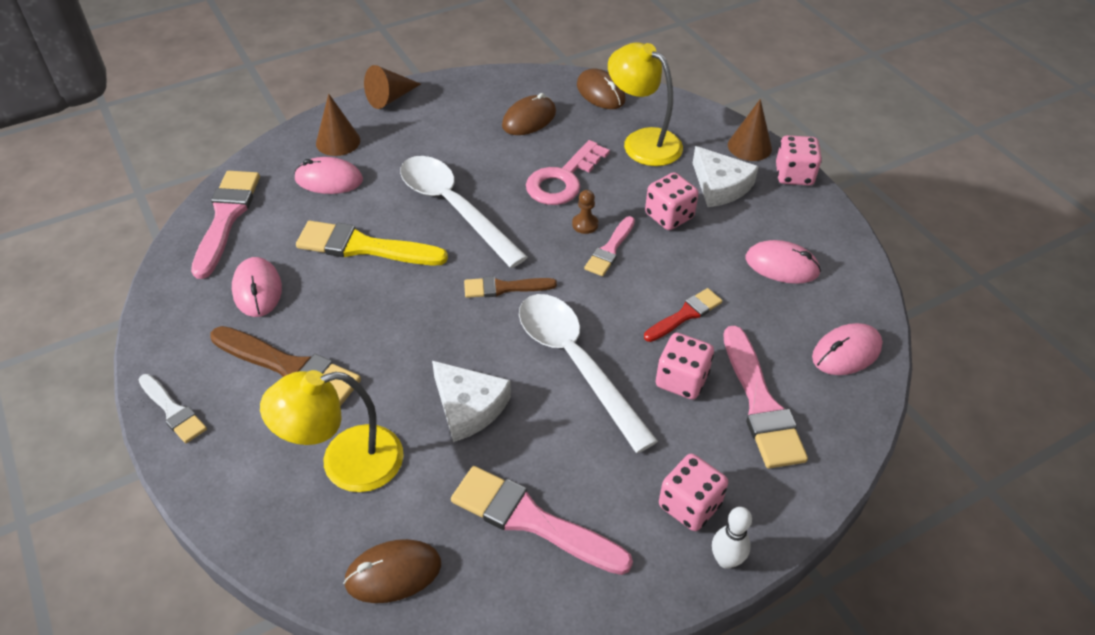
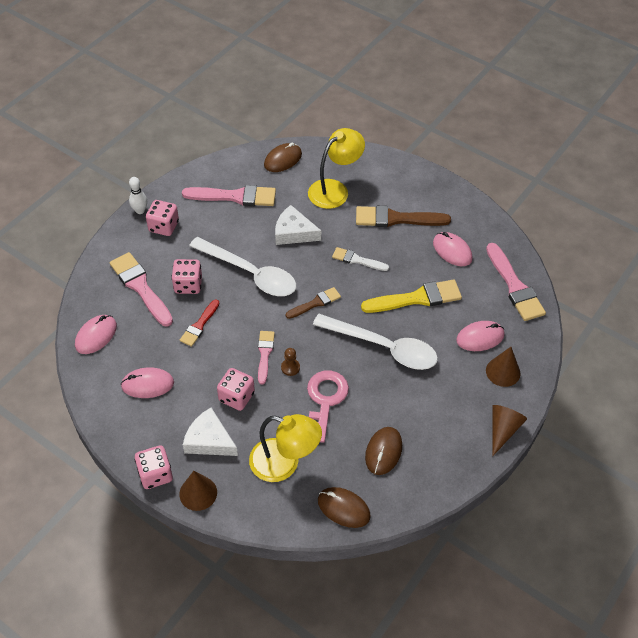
camera: 155 degrees right, 5 degrees up
white brush [139,374,207,443] -> white brush moved to [332,247,389,271]

